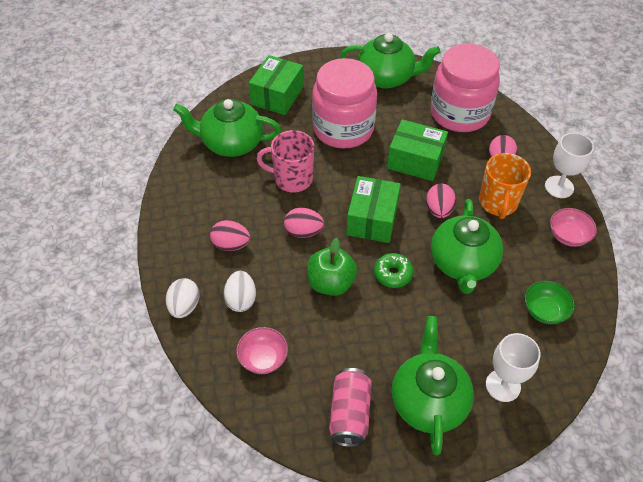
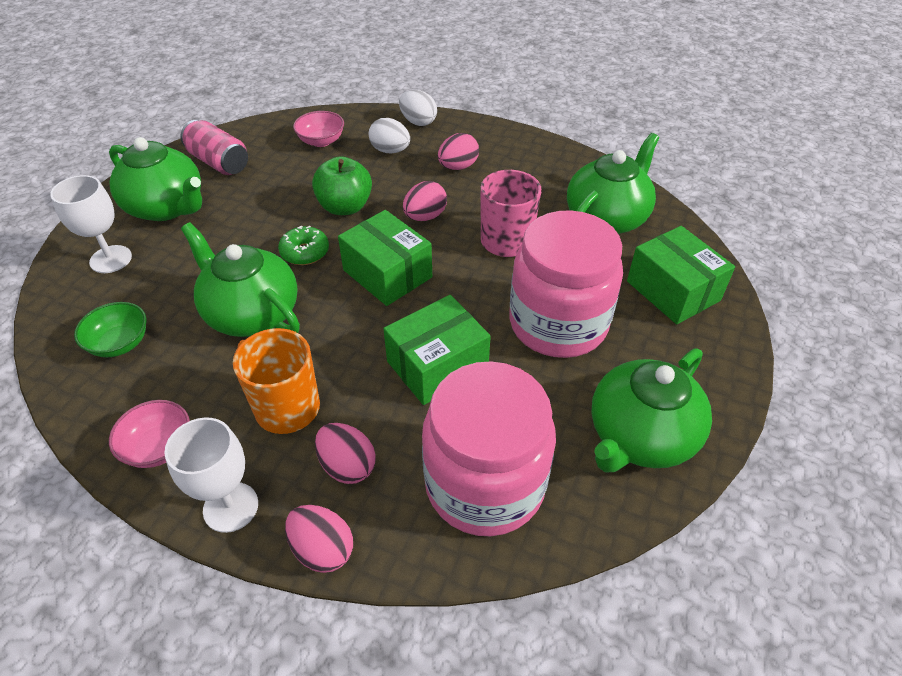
camera: 125 degrees right, 5 degrees down
pink egg [426,184,456,218] -> pink egg moved to [285,505,353,573]

